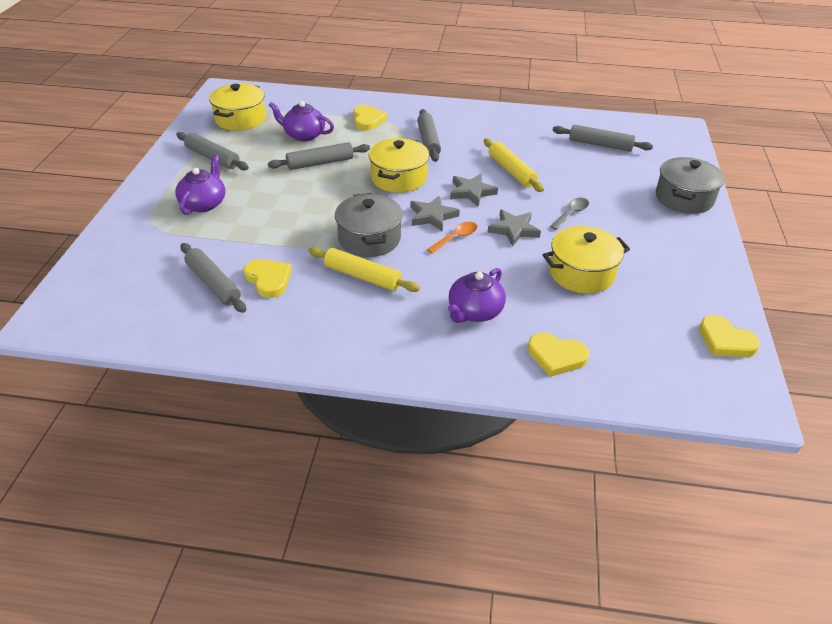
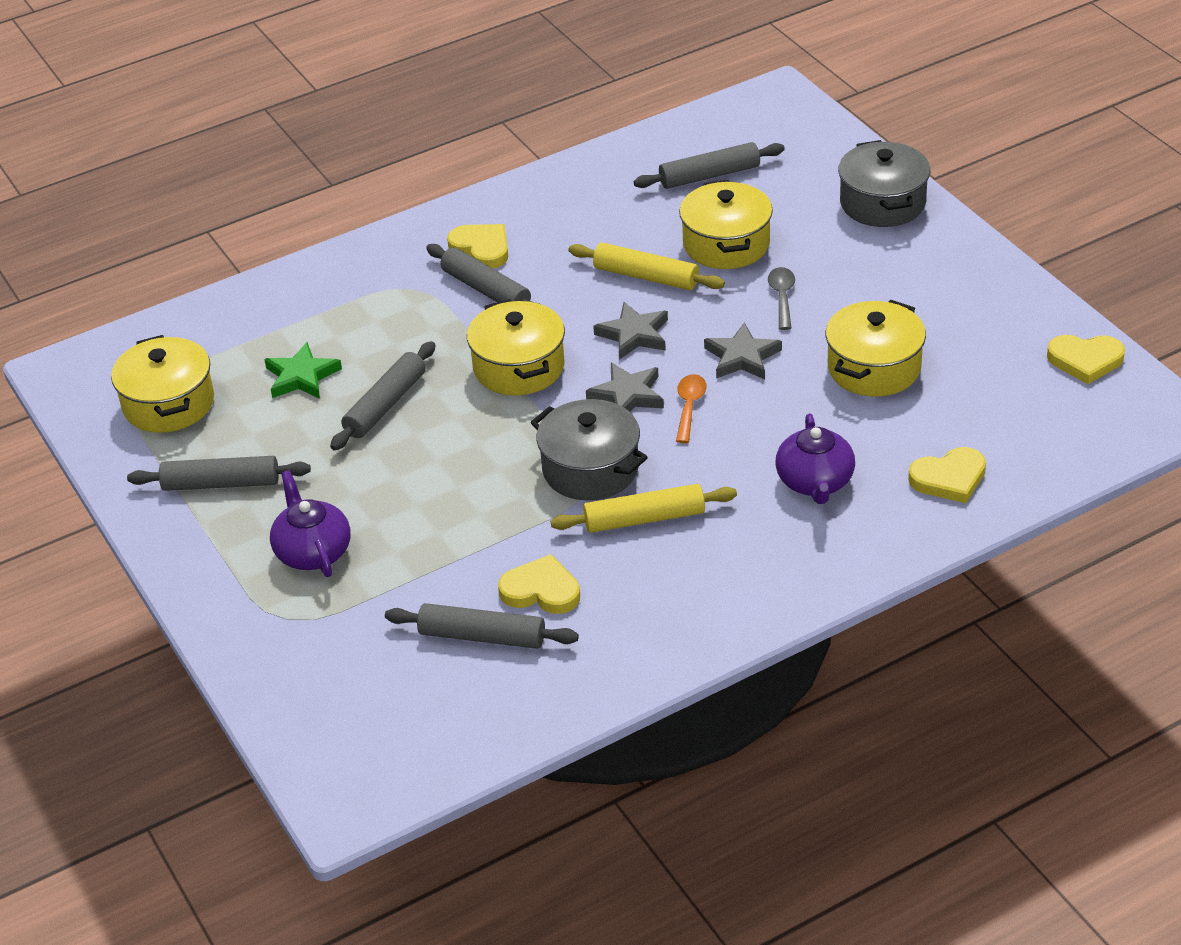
camera: 35 degrees left, 0 degrees up
purple teapot [269,101,334,141] -> green star [264,342,342,399]
yellow heart [353,105,387,131] -> yellow heart moved to [447,224,508,268]
none -> yellow pot [679,180,773,269]

